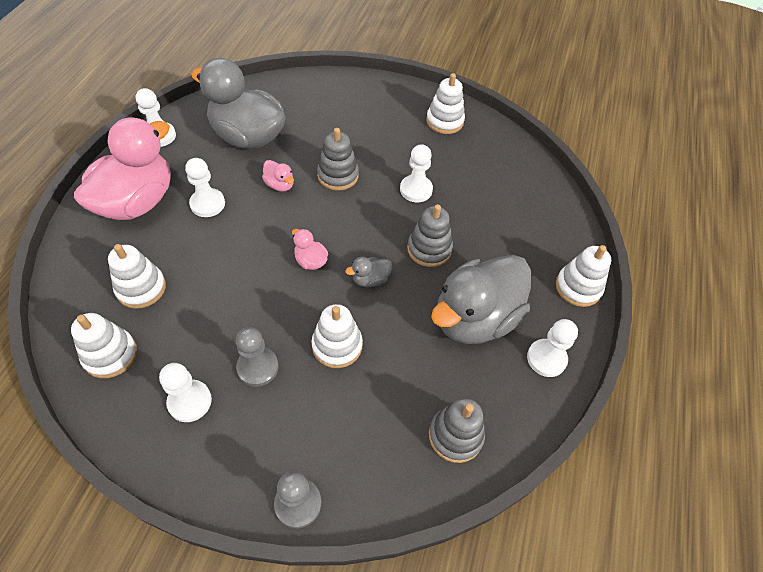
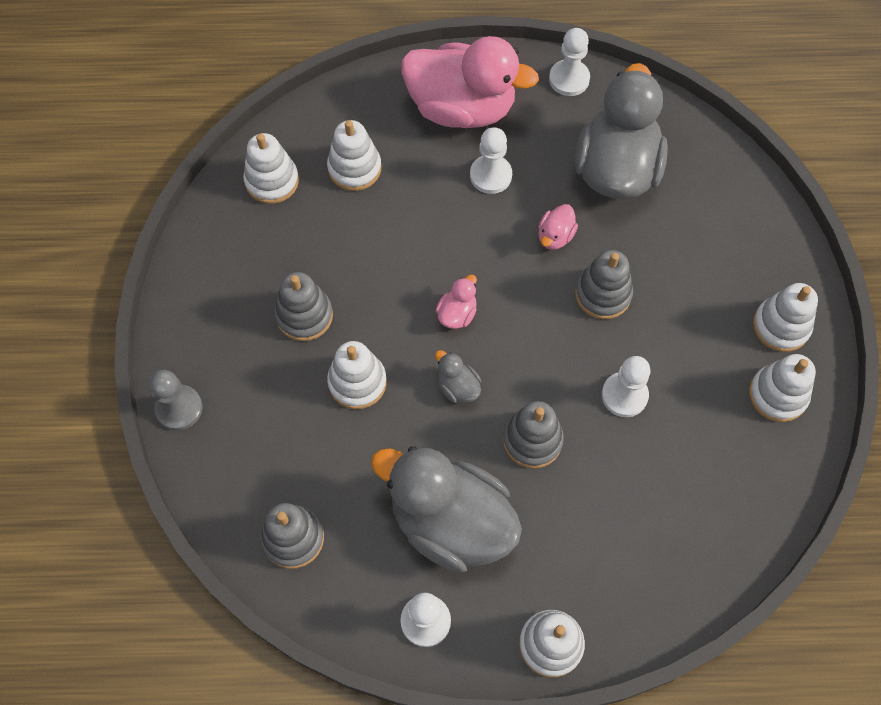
camera: 75 degrees right, 10 degrees up
white pawn [159,363,212,422] -> none
grey pawn [236,327,278,387] -> grey stacking toy [275,272,333,341]
none -> white stacking toy [753,283,818,352]

